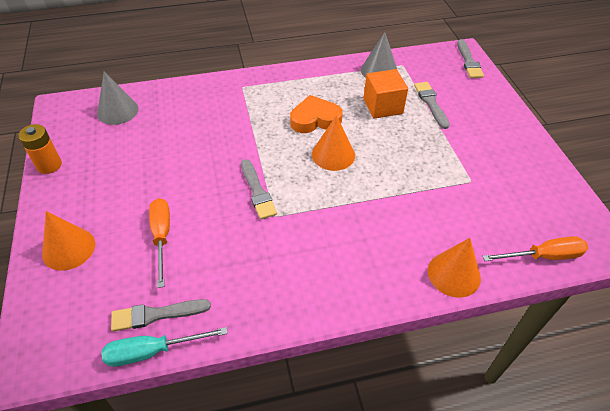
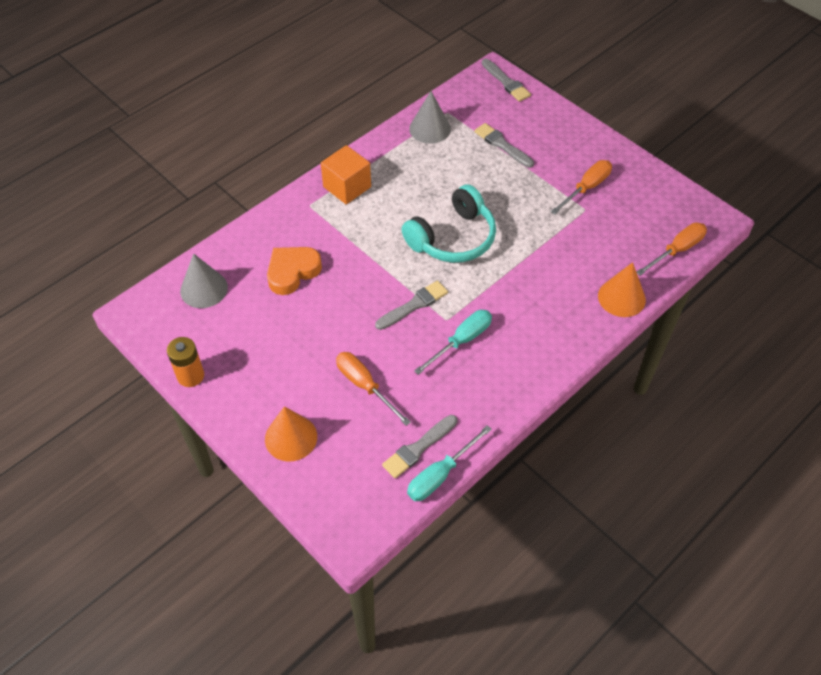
camera: 30 degrees left, 5 degrees up
grey brush [241,159,277,219] -> grey brush turned 75 degrees counterclockwise [375,281,448,330]
orange heart [290,95,343,133] -> orange heart moved to [267,247,322,295]
orange cone [312,115,355,171] -> turquoise headphones [402,184,496,263]
orange cube [363,69,408,119] -> orange cube moved to [321,145,371,204]
none -> turquoise screwdriver [414,310,492,375]
none -> orange screwdriver [551,160,612,214]

